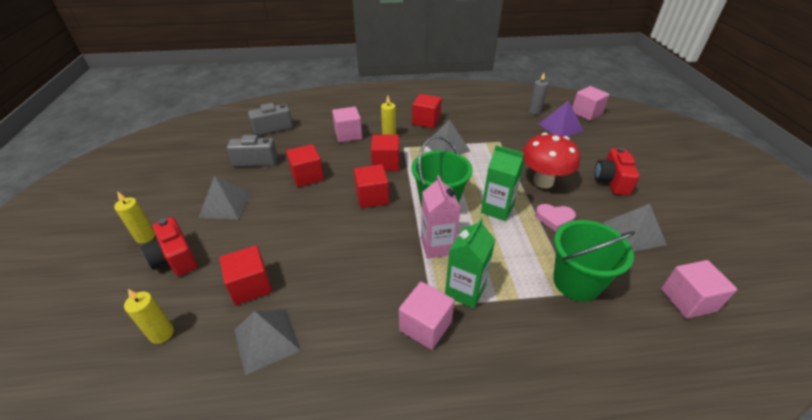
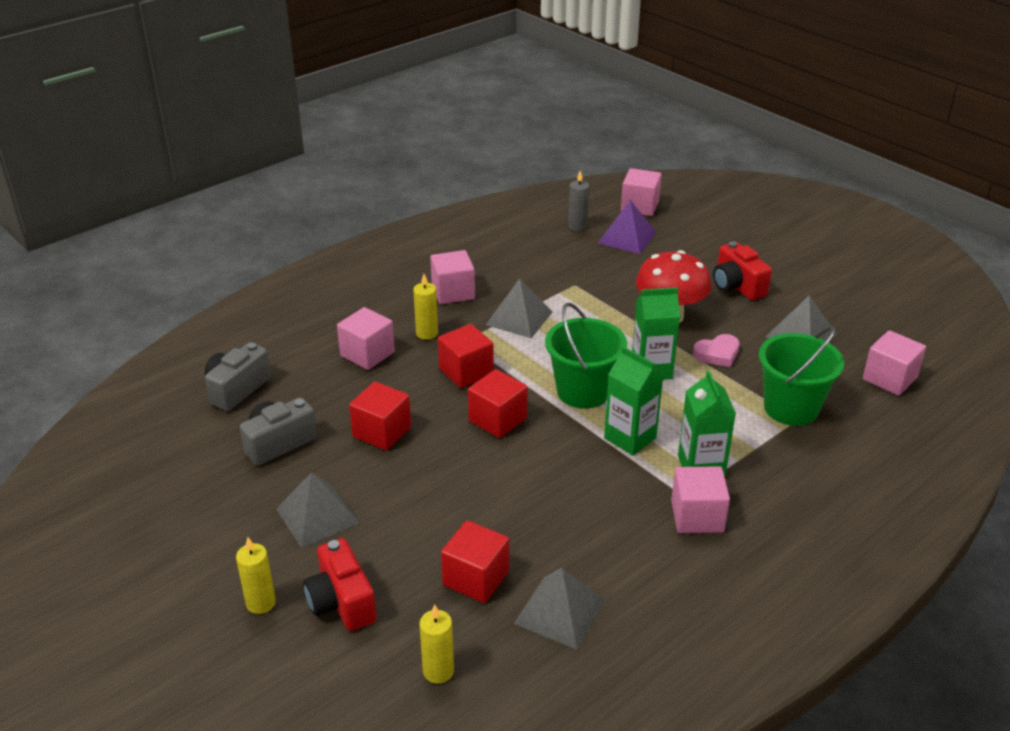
camera: 35 degrees left, 5 degrees down
red camera [141,217,198,276] -> red camera turned 45 degrees clockwise [303,538,377,631]
red cube [412,94,442,128] -> pink cube [430,250,475,304]
pink carton [421,175,461,259] -> green carton [604,346,663,455]

